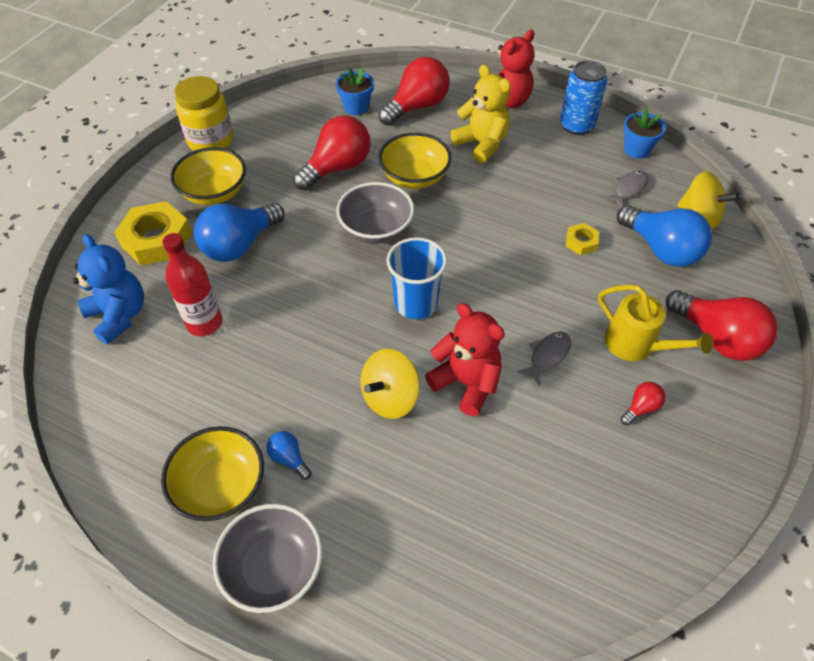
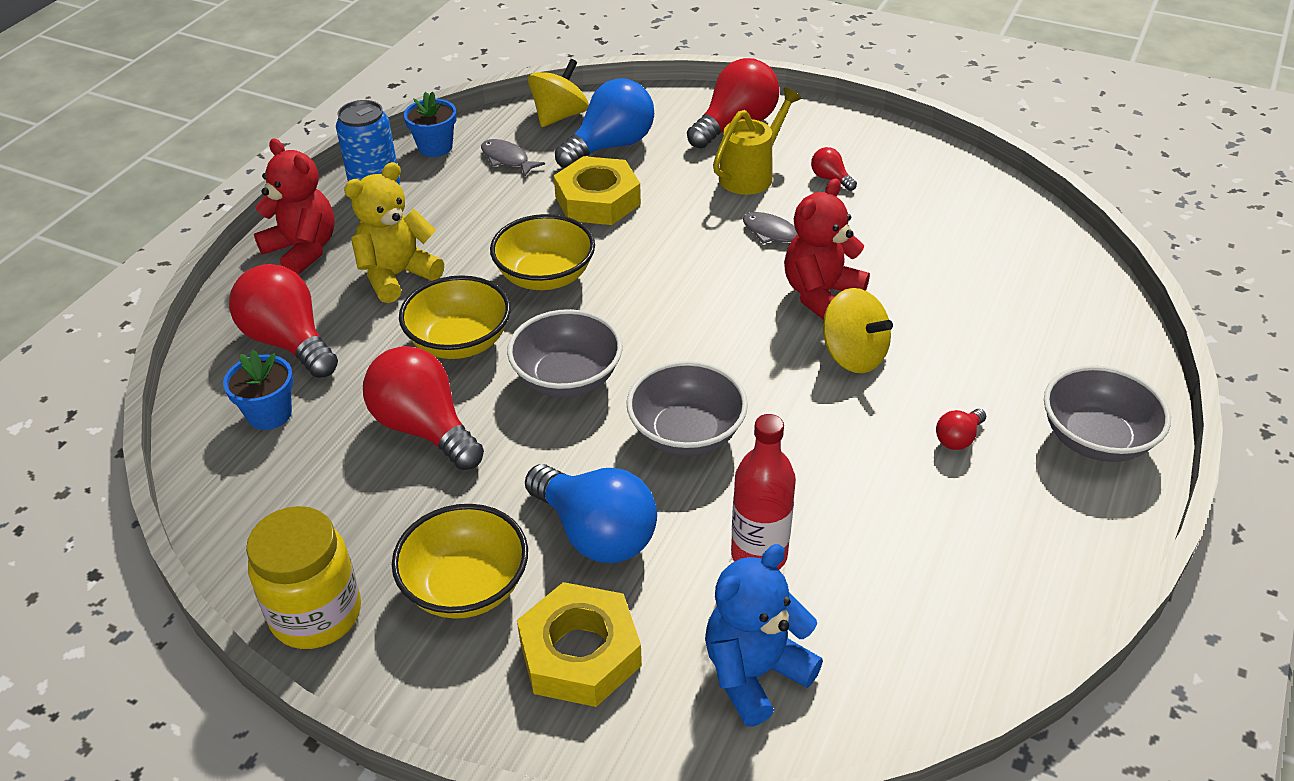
camera: 90 degrees left, 10 degrees down
yellow bowl [161,426,264,521] -> yellow bowl moved to [490,214,595,290]
blue light bulb [266,431,312,480] -> red light bulb [936,409,986,450]
blue cup [386,237,447,319] -> none
yellow nut [566,223,599,255] -> yellow nut [554,156,641,225], size x2.01
none -> grey bowl [627,361,748,456]

